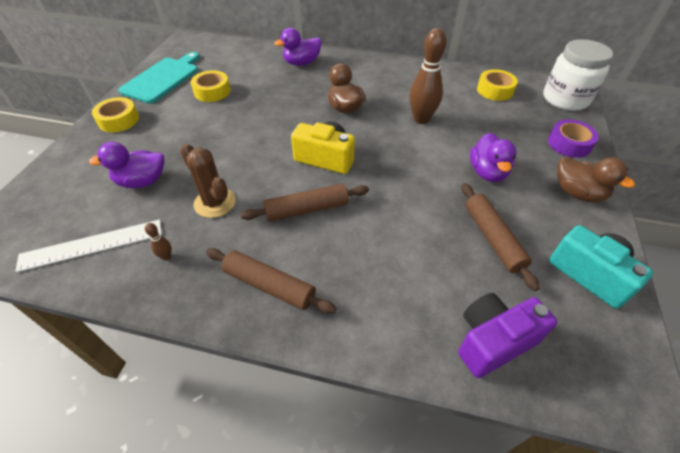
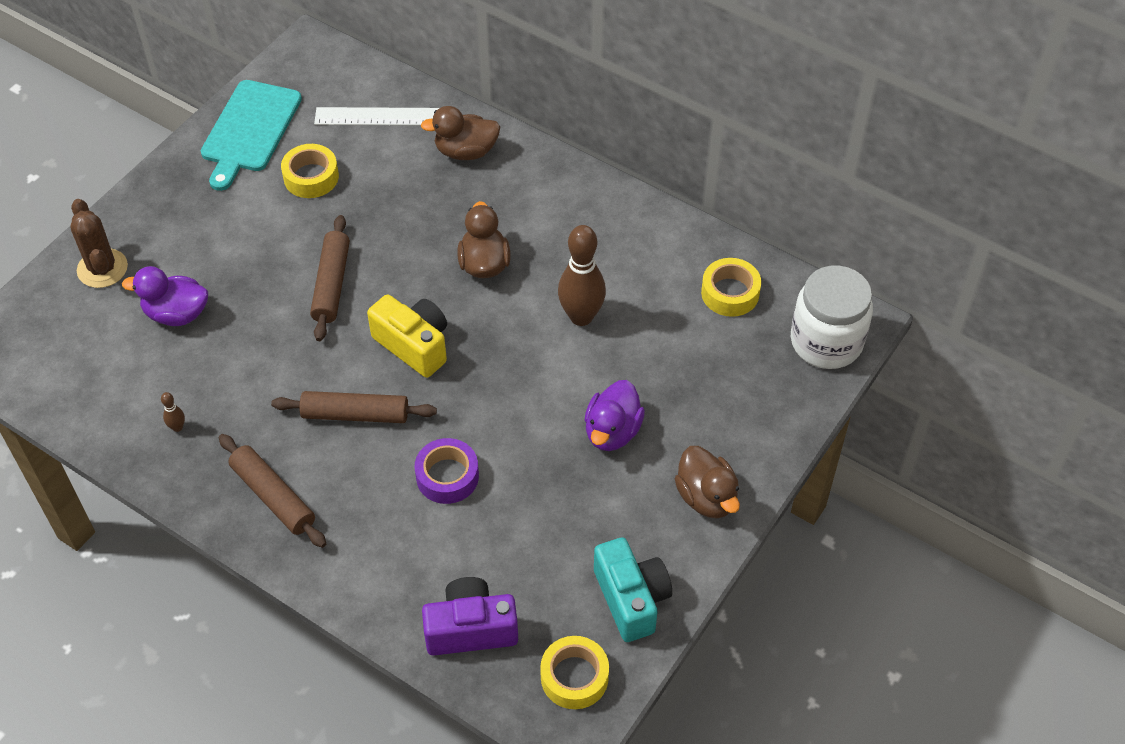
camera: 20 degrees right, 5 degrees up
white ruler [15,220,162,272] -> white ruler moved to [314,107,439,126]
yellow tape [92,97,139,132] -> yellow tape moved to [540,636,609,709]
turquoise cutting board [118,52,200,104] -> turquoise cutting board turned 150 degrees clockwise [201,80,302,191]
brown cactus [180,143,236,218] -> brown cactus moved to [70,199,128,288]
purple duck [274,28,322,66] -> brown duck [421,106,500,160]
brown rolling pin [461,183,540,291] -> brown rolling pin moved to [310,215,350,341]
purple tape [548,119,599,158] -> purple tape moved to [415,438,479,504]

